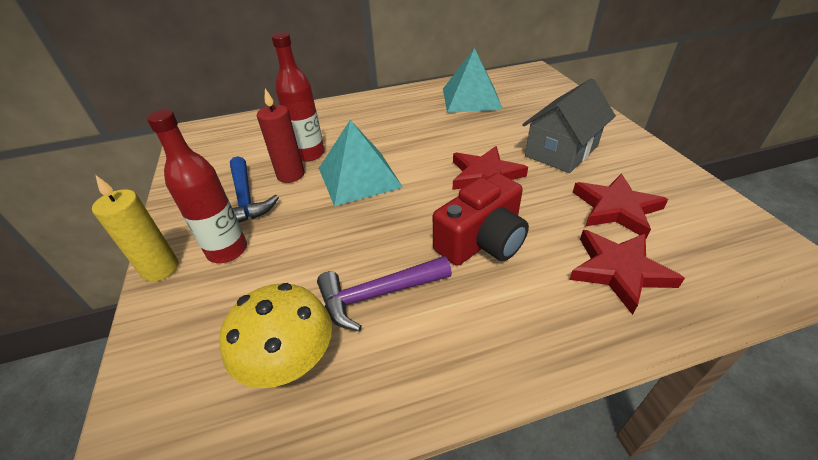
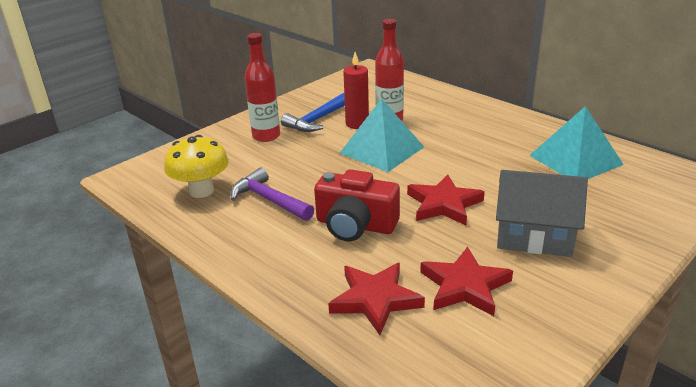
camera: 60 degrees right, 10 degrees down
yellow candle [92,175,178,282] -> none

